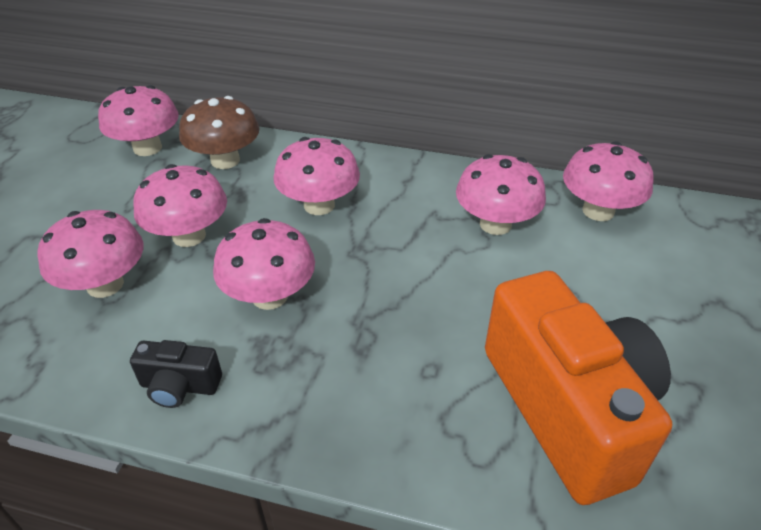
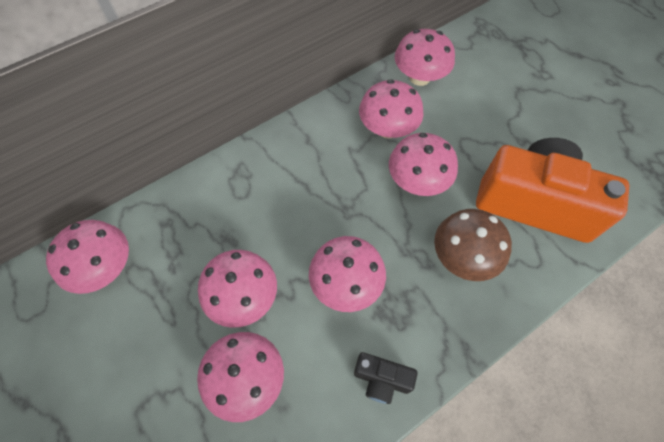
camera: 50 degrees left, 20 degrees up
black camera [130,340,222,408] -> black camera turned 60 degrees clockwise [354,352,418,404]
brown mushroom [179,96,259,169] -> brown mushroom moved to [434,209,512,281]
pink mushroom [273,137,360,215] -> pink mushroom moved to [389,133,458,196]

